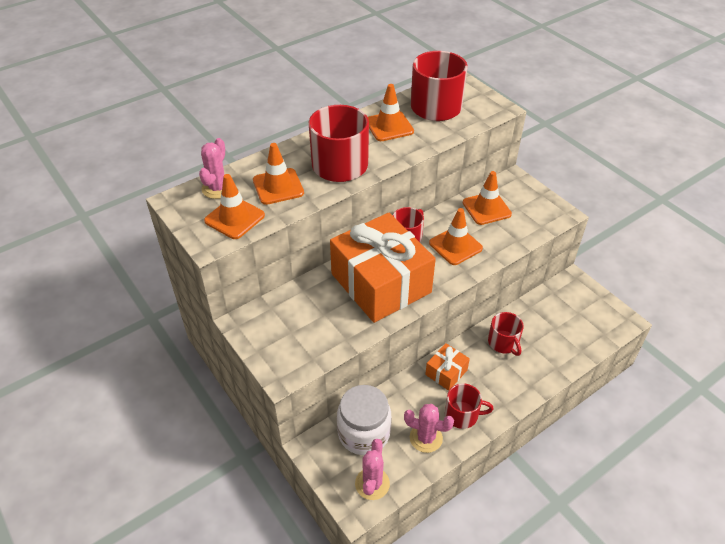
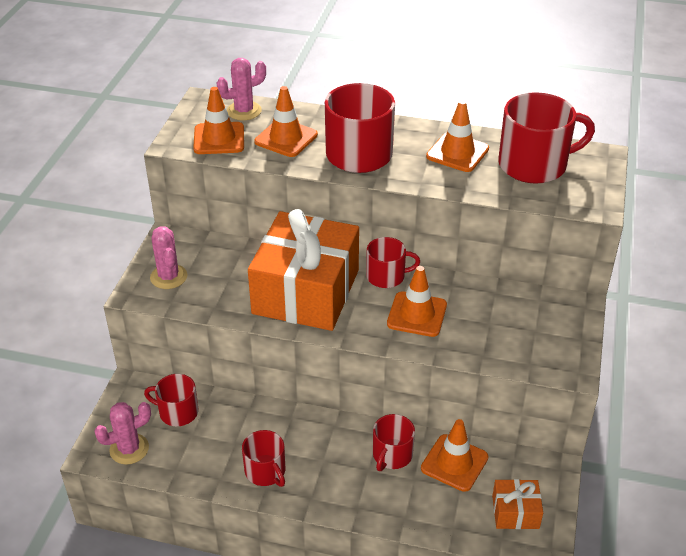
camera: 50 degrees right, 5 degrees down
white jar [337,385,392,455] -> red mug [144,374,199,426]
pink cactus [404,404,454,453] -> pink cactus moved to [150,226,187,289]
orange gift [425,343,470,391] -> orange gift moved to [492,479,543,529]
orange traffic cone [463,171,512,225] -> orange traffic cone moved to [421,419,489,492]

